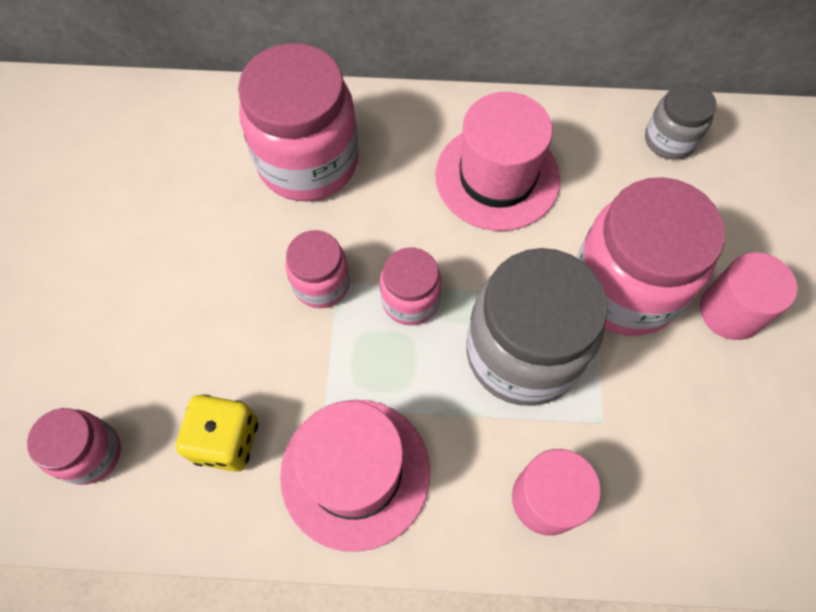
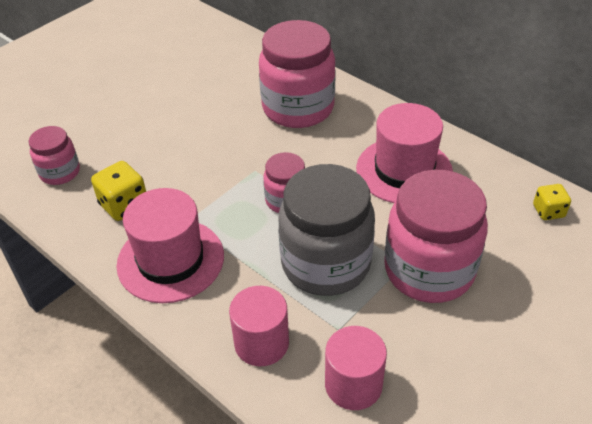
camera: 40 degrees right, 20 degrees down
pink jar [286,230,350,308] -> none
grey jar [645,82,717,160] -> yellow dice [533,184,571,220]
pink cylinder [700,252,797,340] -> pink cylinder moved to [325,326,387,410]

